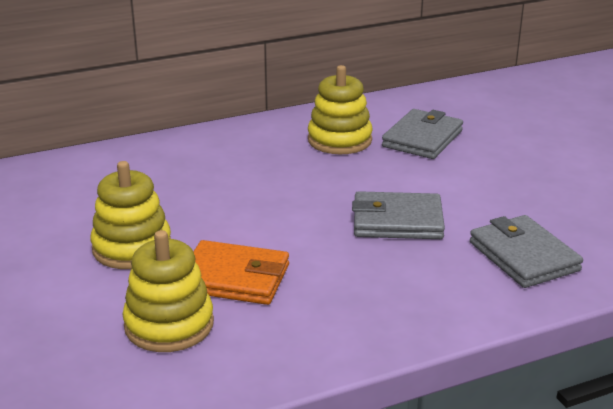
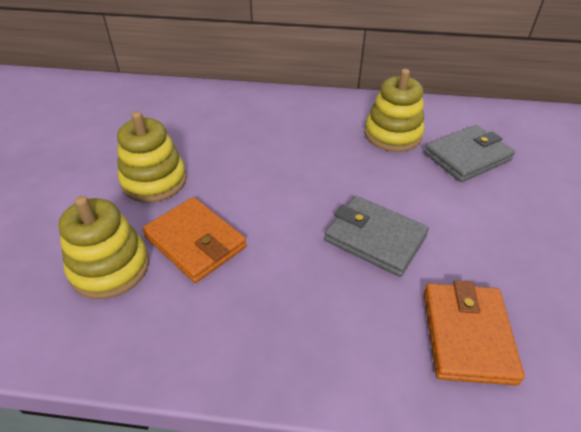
camera: 30 degrees right, 15 degrees up
grey wallet [470,215,583,288] -> orange wallet [424,280,525,386]

